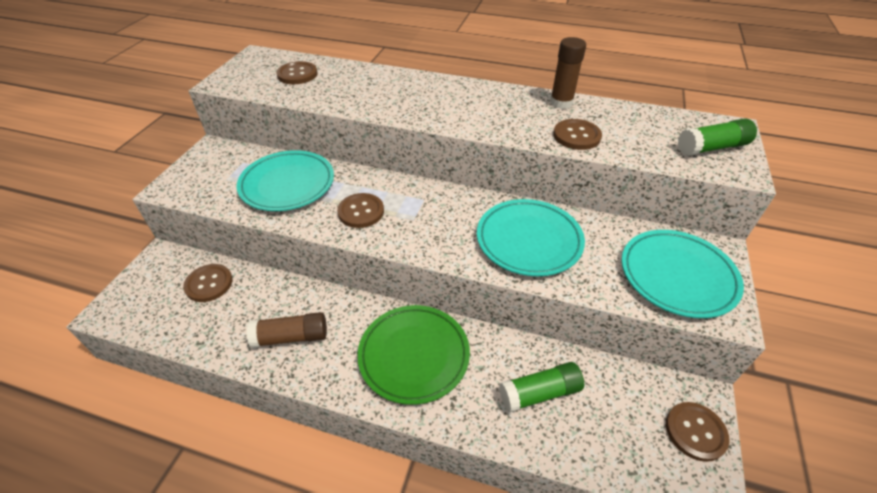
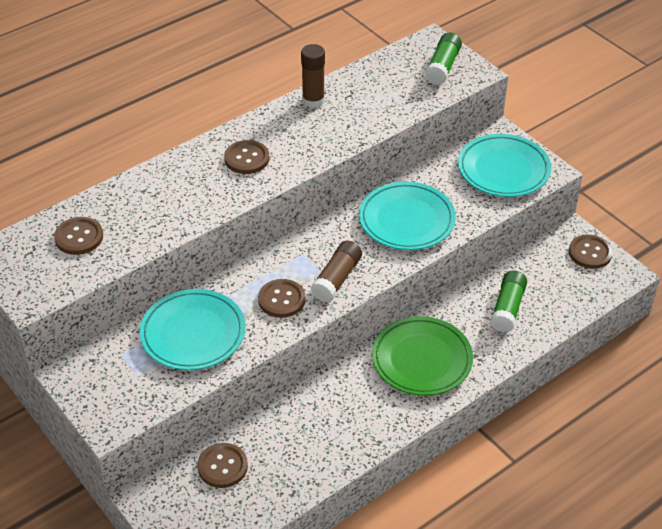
camera: 55 degrees left, 0 degrees up
brown glue stick [246,312,327,348] -> brown glue stick moved to [310,240,362,302]
brown button [553,119,602,150] -> brown button moved to [224,140,269,174]

